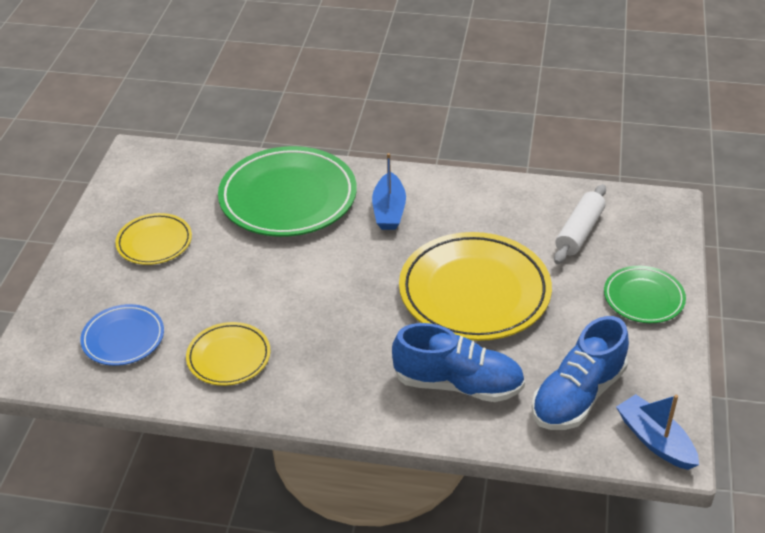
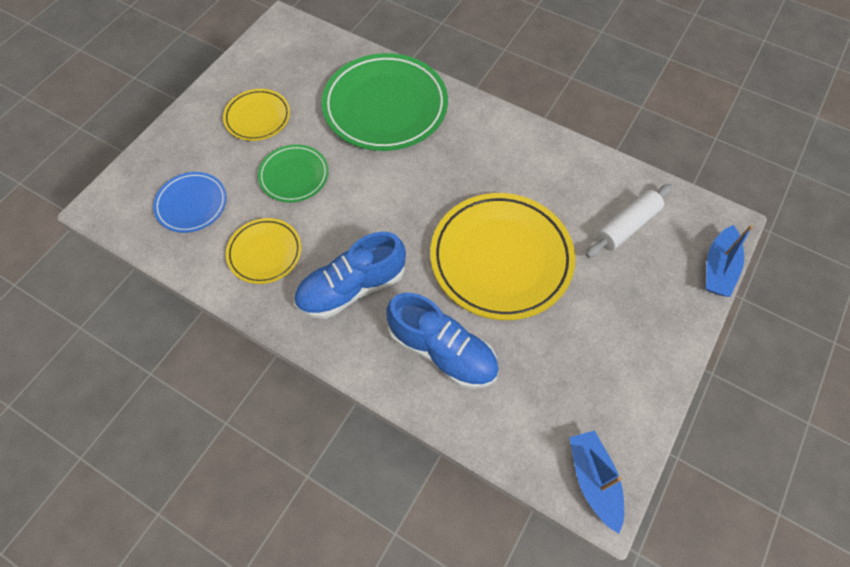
camera: 20 degrees right, 20 degrees up
blue boat [372,153,406,230] -> blue boat moved to [706,225,753,297]
blue shoe [532,316,629,430] -> blue shoe moved to [294,232,406,319]
green plate [604,266,686,323] -> green plate moved to [258,144,329,202]

